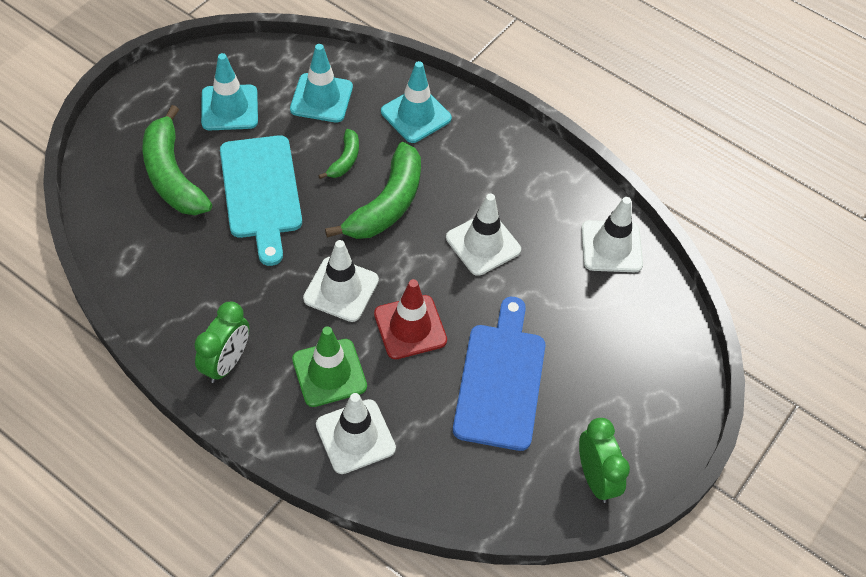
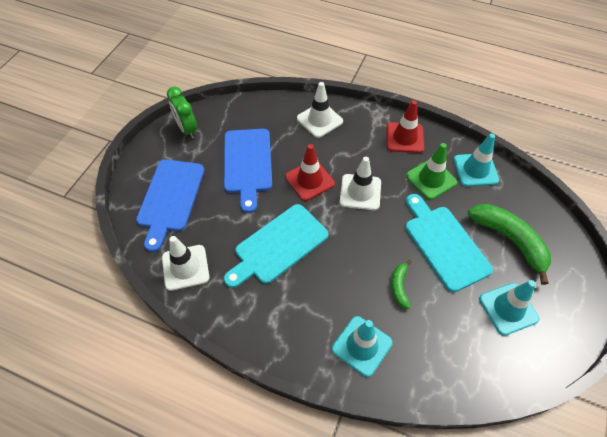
camera: 170 degrees right, 0 degrees up
green clock [194,302,250,383] -> red traffic cone [386,100,425,153]
turquoise traffic cone [290,44,353,123] -> turquoise traffic cone moved to [454,133,499,187]
green traffic cone [292,326,367,407] -> green traffic cone moved to [406,143,457,200]
green banana [325,142,421,239] -> none
white traffic cone [446,194,521,276] -> turquoise cutting board [224,204,329,288]
none -> blue cutting board [136,159,204,252]

